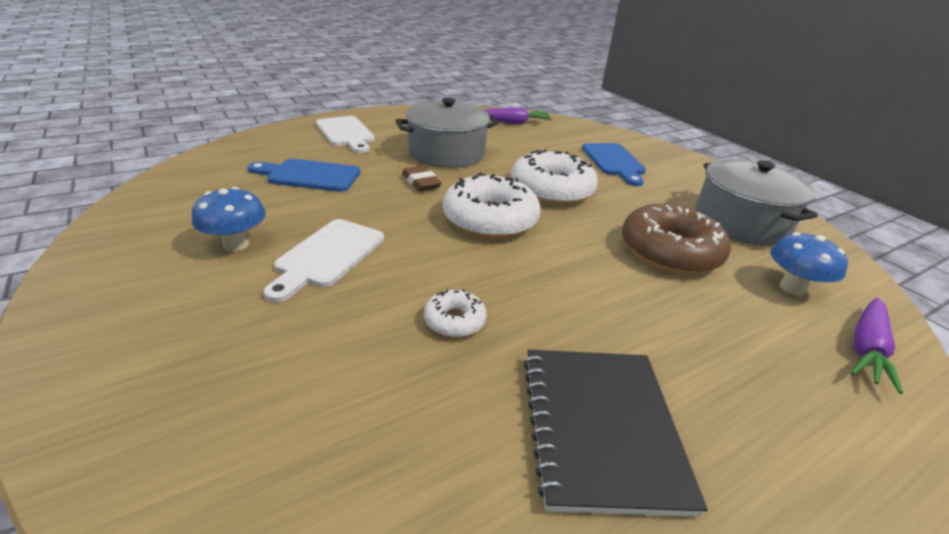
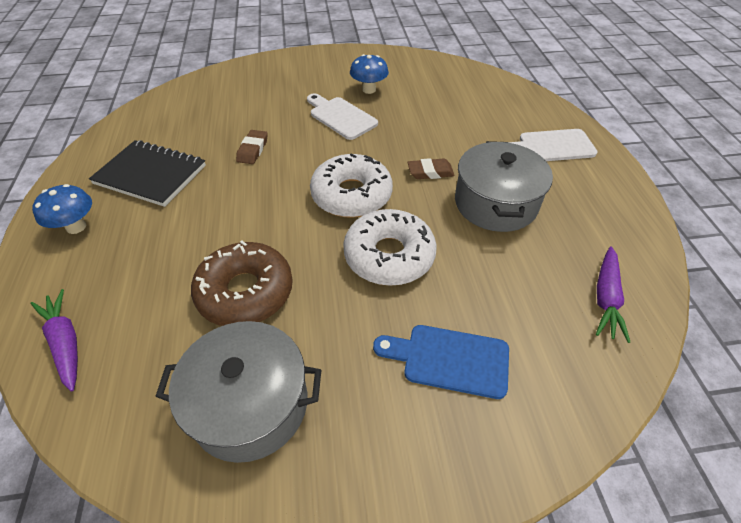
camera: 115 degrees right, 15 degrees up
blue cutting board [248,159,361,192] -> none
white donut [424,289,487,338] -> brown eraser [236,130,268,164]
blue mushroom [770,232,848,296] -> blue mushroom moved to [32,184,92,234]

